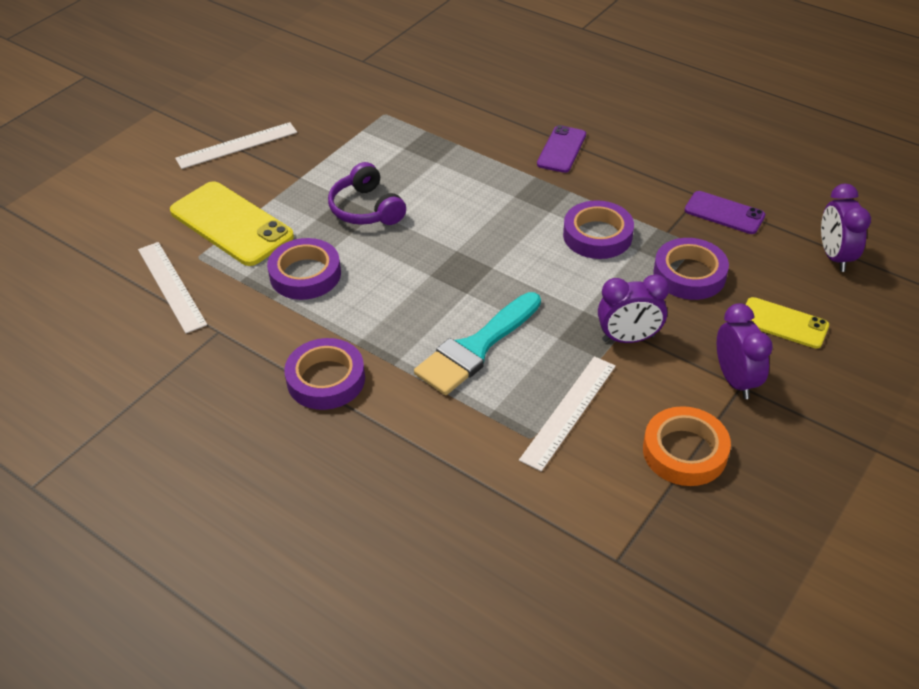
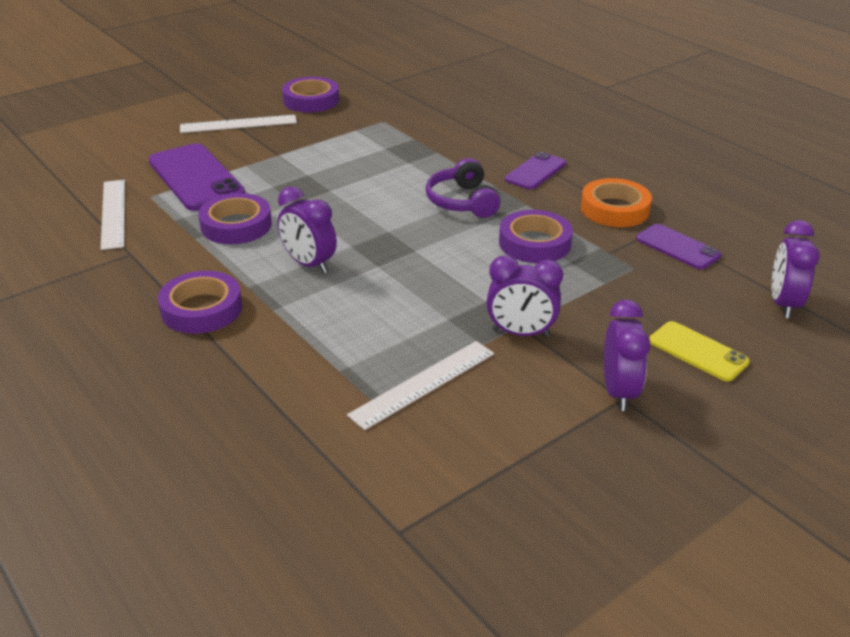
camera: 15 degrees right, 10 degrees down
yellow phone [170,181,294,266] -> purple phone [149,143,245,211]
purple headphones [328,162,406,225] -> purple headphones moved to [426,158,501,218]
turquoise brush [414,292,541,395] -> none
orange tape [643,406,731,486] -> orange tape moved to [581,178,652,227]
purple tape [653,238,729,300] -> purple tape moved to [282,77,339,113]
none -> purple clock [278,186,337,274]

